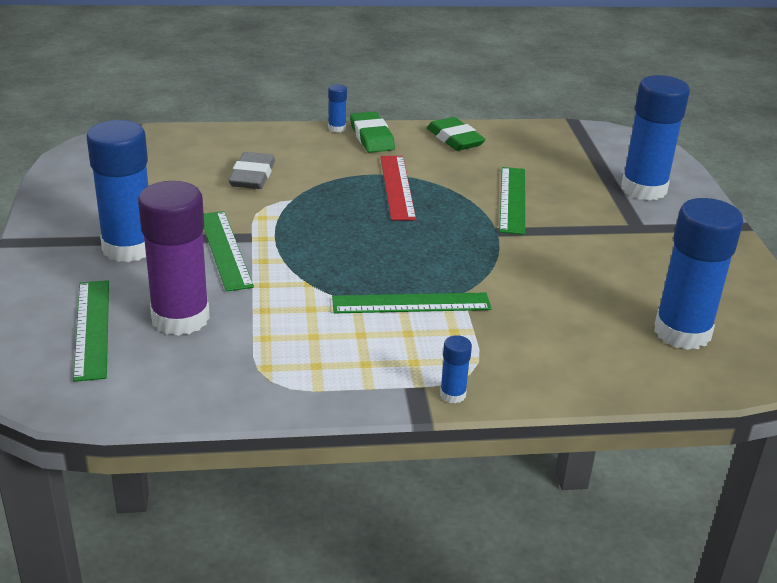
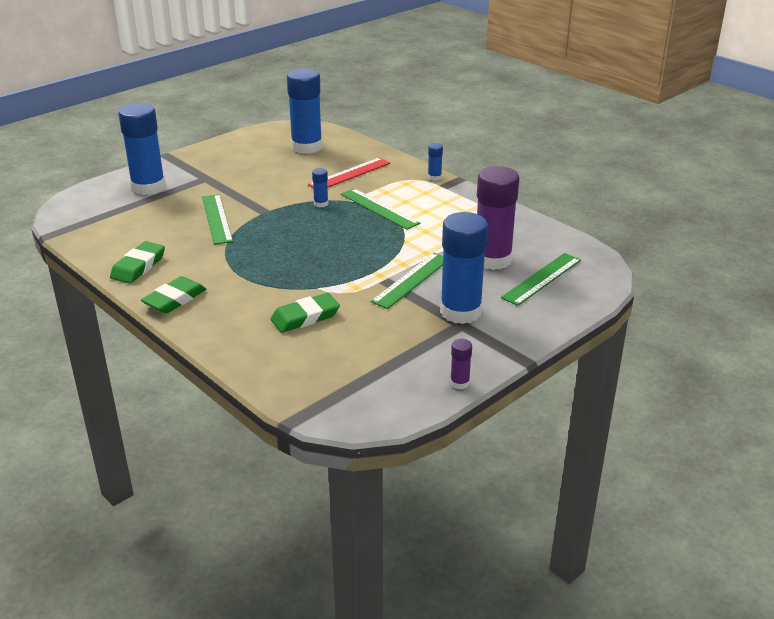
camera: 125 degrees left, 0 degrees up
grey eraser [229,152,275,189] -> green eraser [271,293,340,333]
blue glue stick [328,84,347,132] -> blue glue stick moved to [312,168,328,207]
red ruler [380,156,416,220] -> red ruler moved to [308,157,390,188]
green ruler [499,167,525,235] -> green ruler turned 75 degrees counterclockwise [202,194,233,245]
none -> purple glue stick [450,339,472,389]

